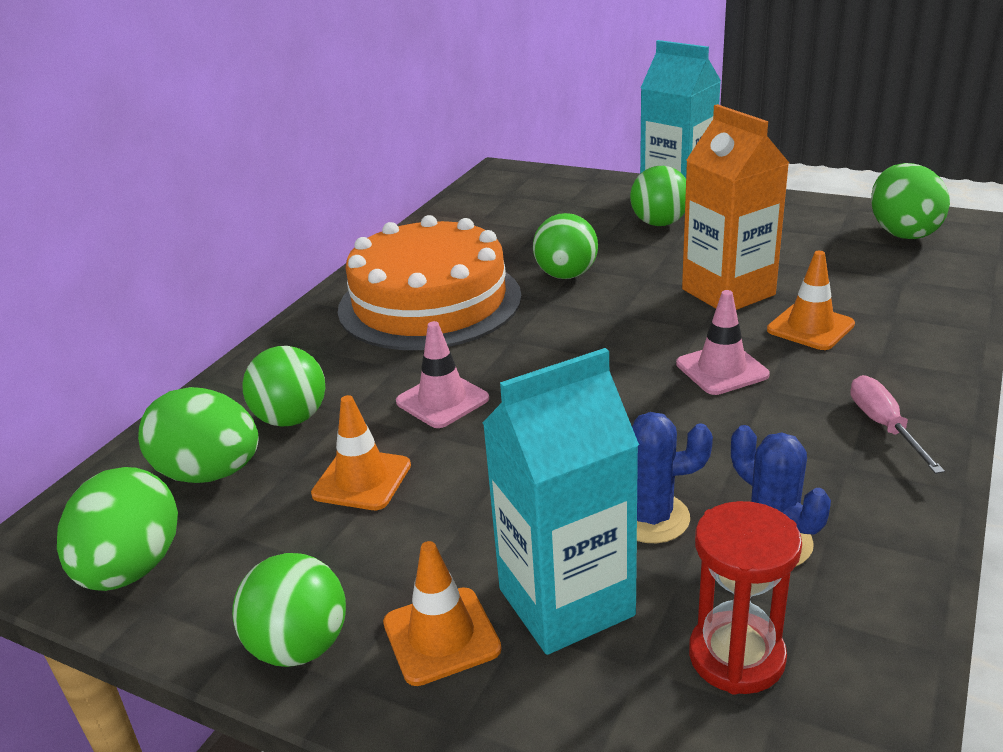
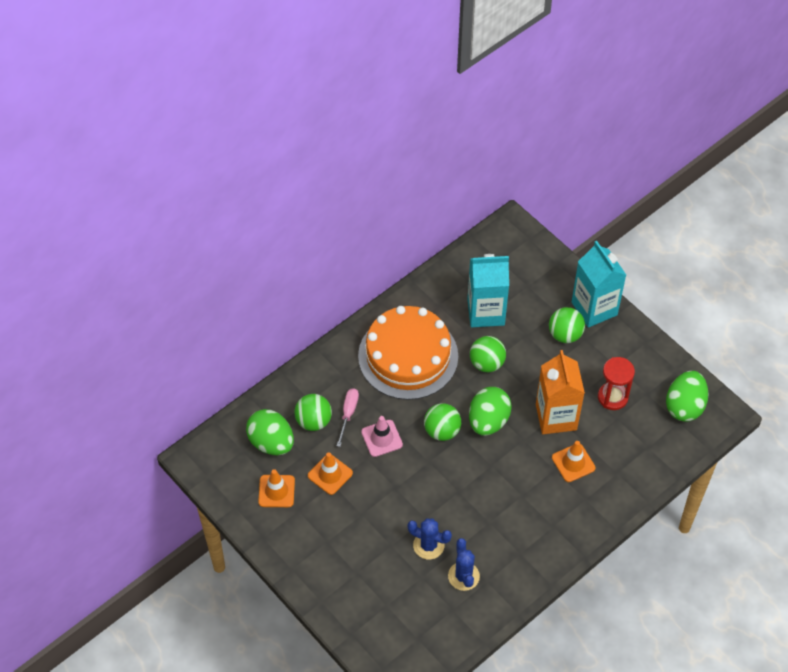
camera: 20 degrees right, 25 degrees up
green egg [57,467,178,591] -> green egg moved to [469,387,512,436]
green ball [232,553,346,667] -> green ball moved to [424,403,461,441]
orange traffic cone [383,541,502,686] -> orange traffic cone moved to [258,469,295,507]
turquoise carton [482,348,639,655] -> turquoise carton moved to [467,254,509,327]
pink traffic cone [676,290,770,395] -> none
red hourglass [689,501,802,695] -> red hourglass moved to [598,357,635,410]
pink screwdriver [850,375,945,474] -> pink screwdriver moved to [337,388,359,447]

